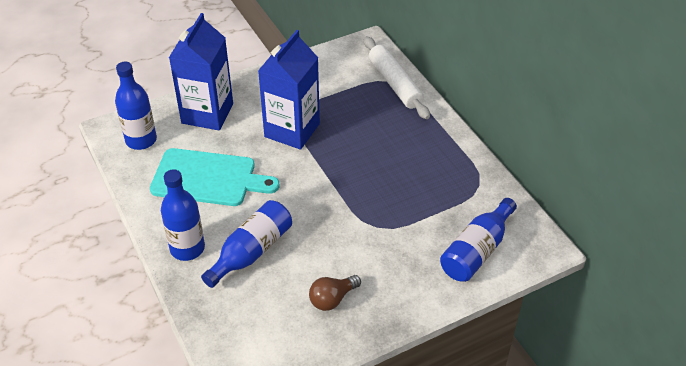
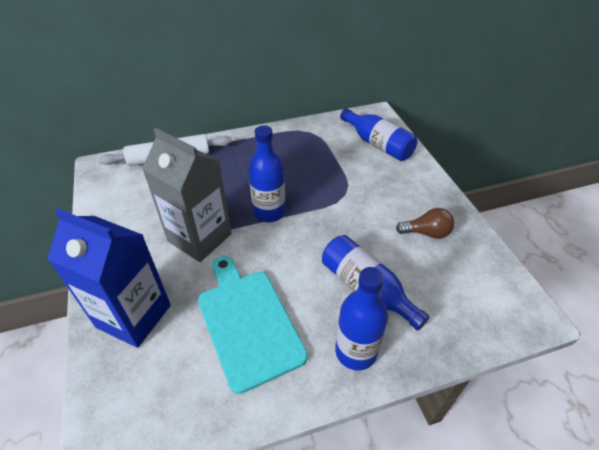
camera: 80 degrees left, 0 degrees up
blue bottle [115,62,157,150] -> blue bottle moved to [248,125,285,222]
turquoise cutting board [150,148,279,206] -> turquoise cutting board turned 45 degrees counterclockwise [198,256,308,394]
blue carton [258,30,320,150] -> grey carton [142,128,232,262]
brown light bulb [309,275,361,311] -> brown light bulb turned 60 degrees counterclockwise [396,208,454,239]

